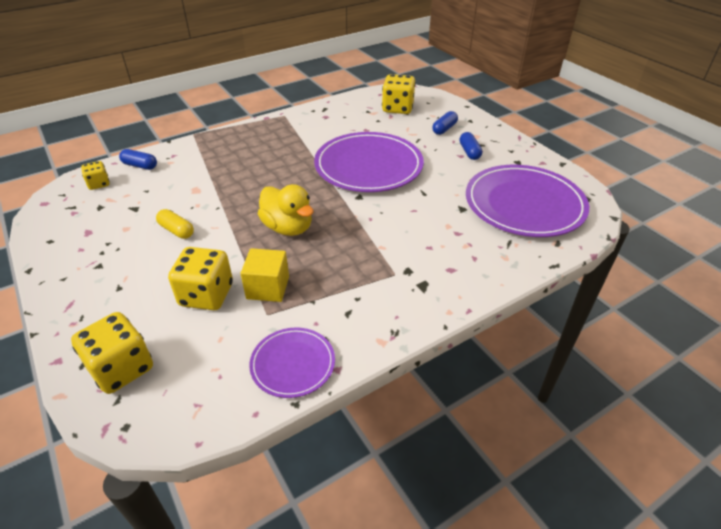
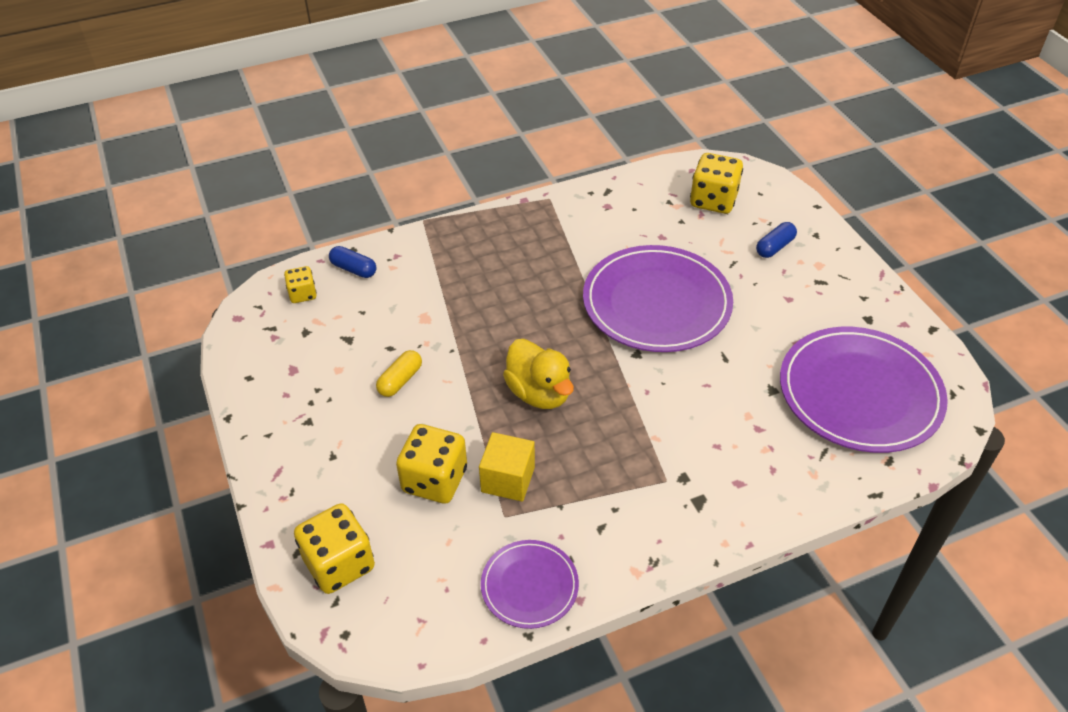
camera: 10 degrees right, 5 degrees up
yellow capsule [156,209,194,239] -> yellow capsule turned 75 degrees clockwise [376,350,422,397]
blue capsule [459,132,482,160] -> none

